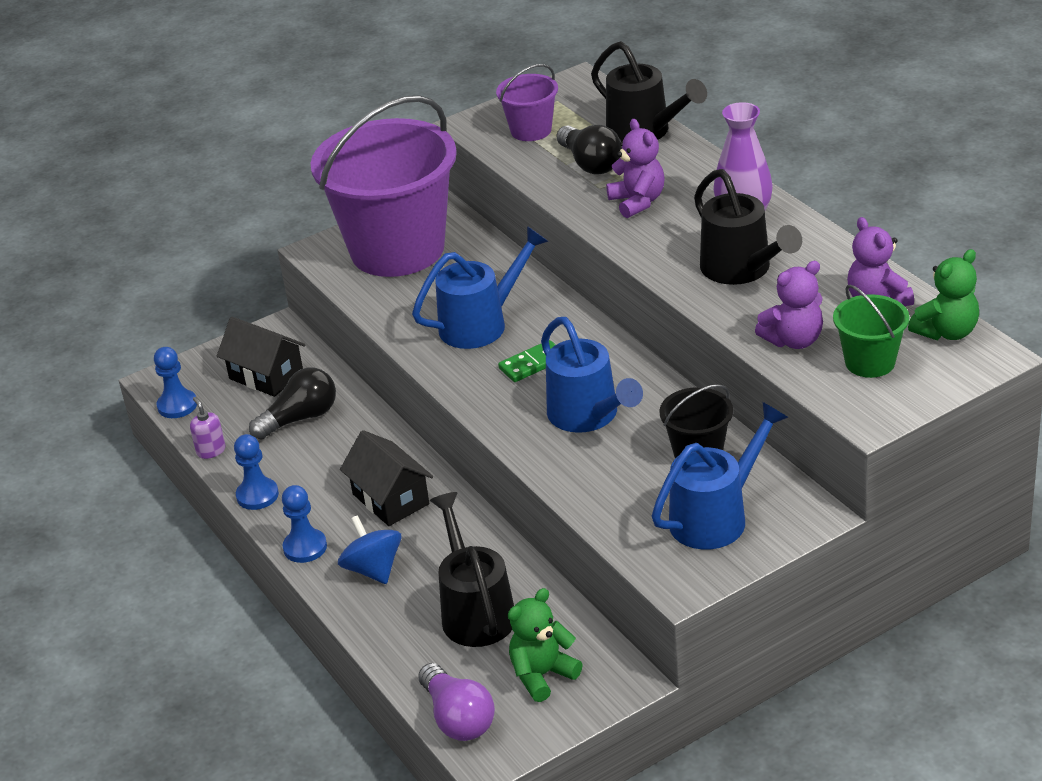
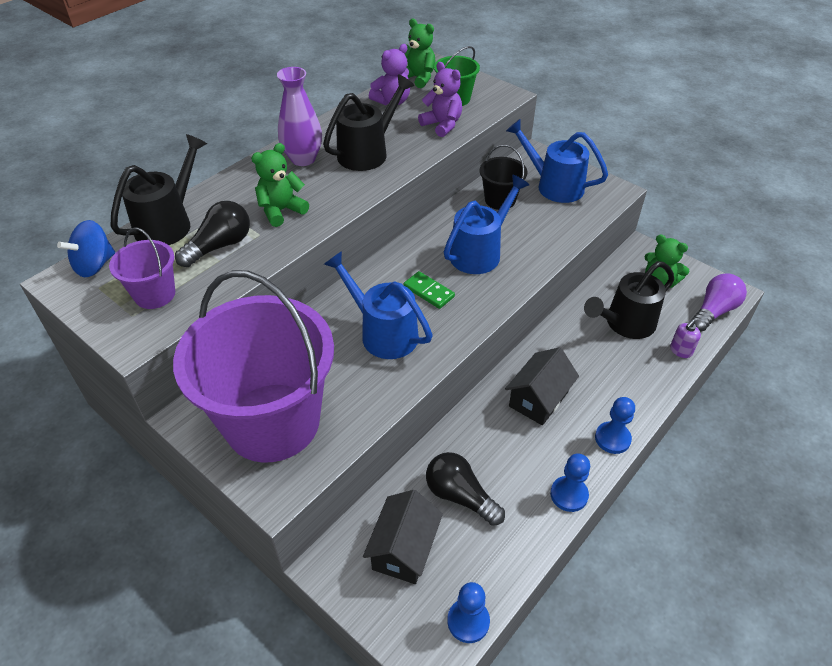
camera: 110 degrees left, 10 degrees up
purple soap dispenser [190,397,225,459] -> purple soap dispenser moved to [670,319,701,358]
blue spinning top [338,515,402,584] -> blue spinning top moved to [57,220,115,277]
purple teddy bear [606,119,664,218] -> green teddy bear [251,143,309,227]

